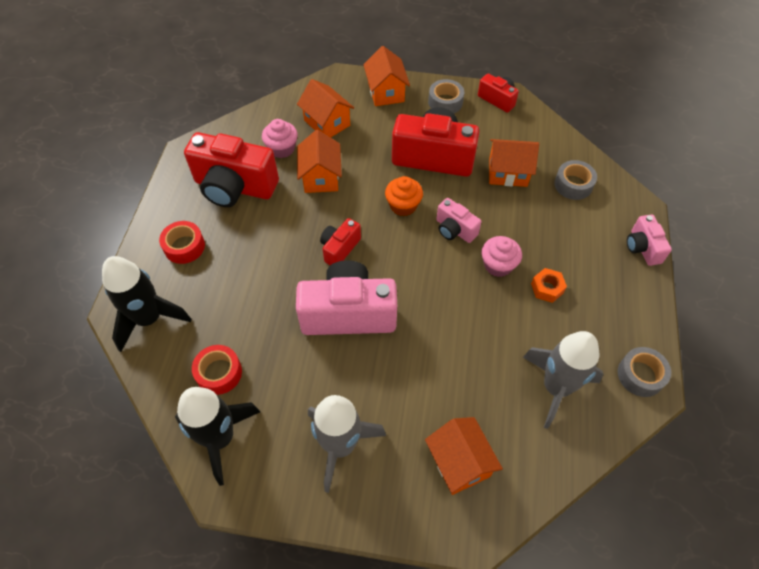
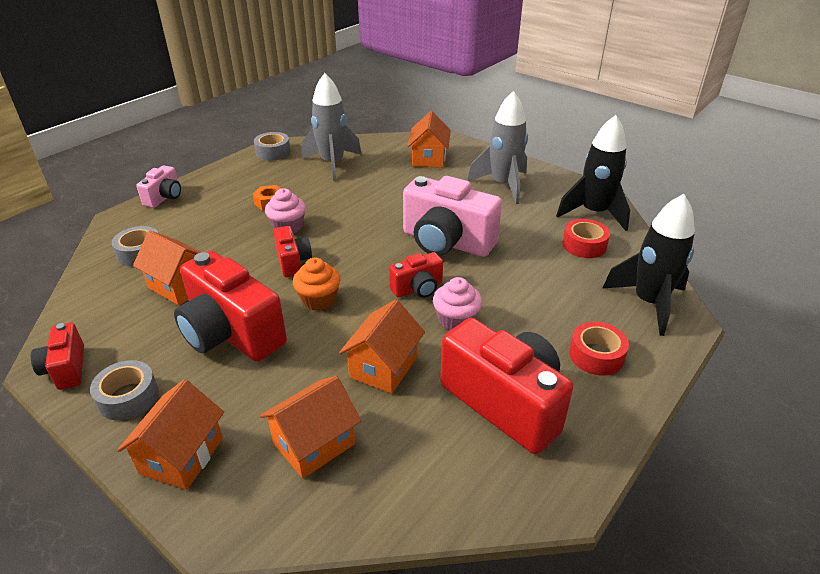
camera: 150 degrees left, 20 degrees down
pink cupcake [262,119,298,158] -> pink cupcake moved to [433,277,482,330]
orange house [297,79,354,138] -> orange house turned 60 degrees clockwise [260,376,361,479]
pink camera [436,198,481,243] -> red camera [273,226,312,277]

